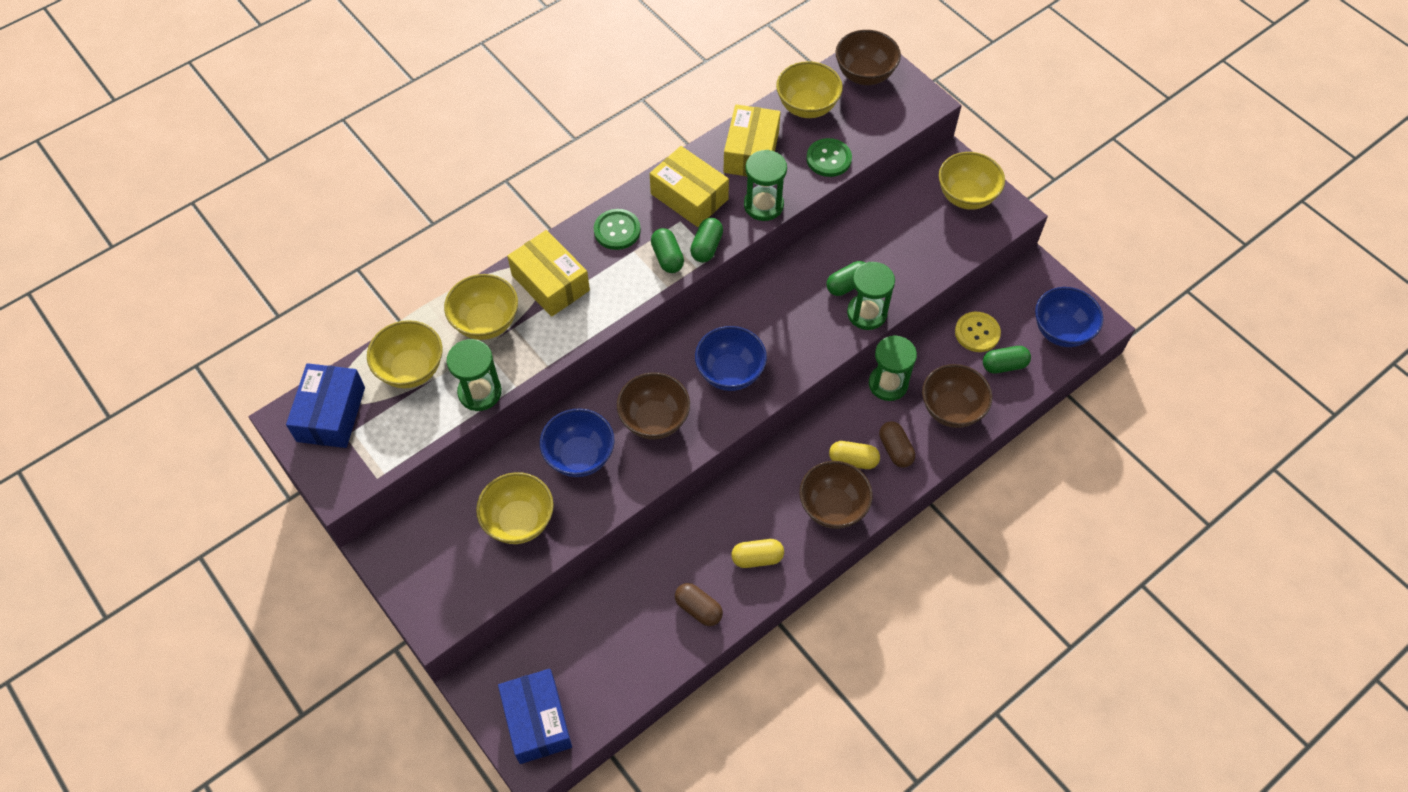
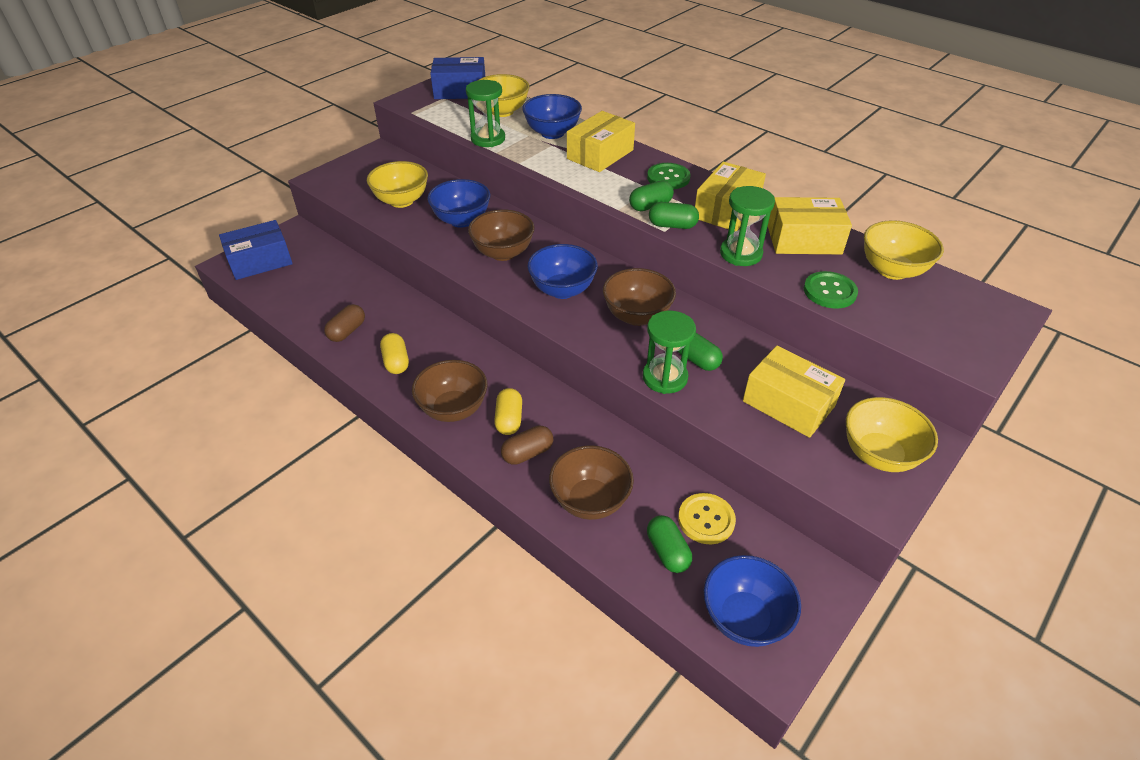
camera: 80 degrees right, 15 degrees down
yellow bowl [444,274,518,340] -> blue bowl [522,94,582,139]
brown bowl [836,30,901,85] -> brown bowl moved to [603,268,676,326]
green hourglass [869,335,917,401] -> none
none -> yellow box [743,346,845,438]

